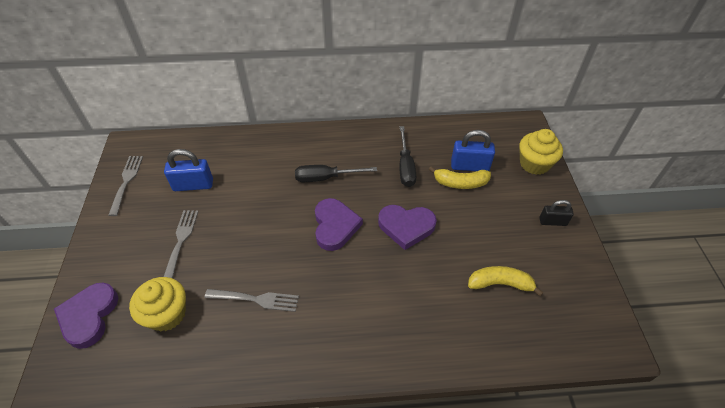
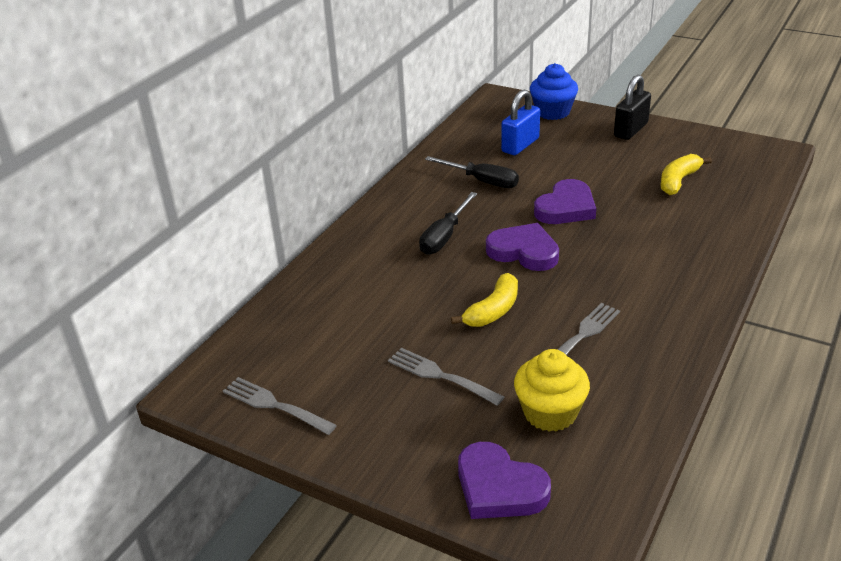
camera: 55 degrees left, 15 degrees down
blue padlock [164,149,213,191] -> none
yellow banana [428,166,491,189] -> yellow banana moved to [451,273,518,327]
yellow cupcake [519,129,563,175] -> blue cupcake [530,63,578,120]
black padlock [539,200,574,226] -> black padlock [614,75,651,140], size x1.56

